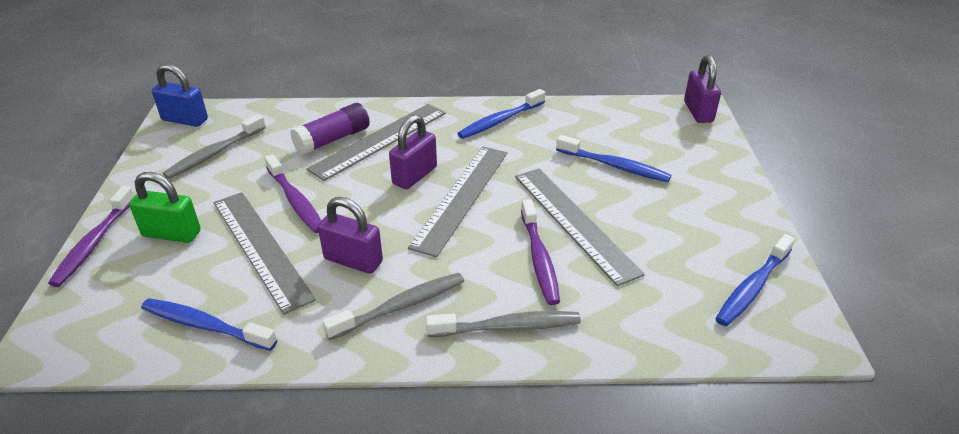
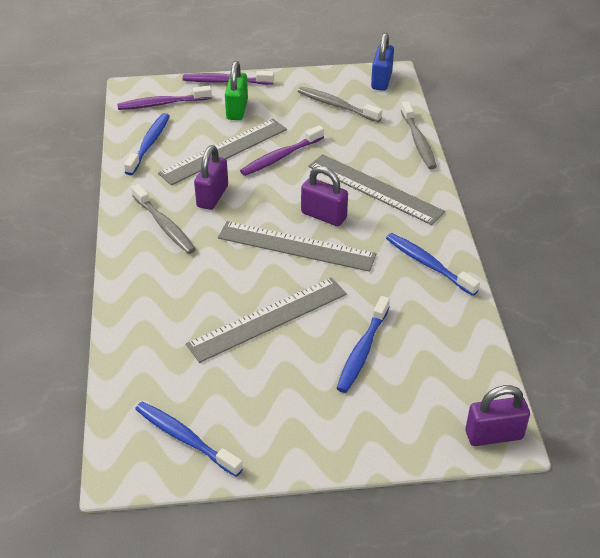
camera: 85 degrees right, 5 degrees up
purple glue stick [290,103,370,155] -> none
grey toothbrush [426,311,581,337] -> grey toothbrush moved to [401,101,437,169]
purple toothbrush [521,199,560,305] -> purple toothbrush moved to [117,86,212,110]

